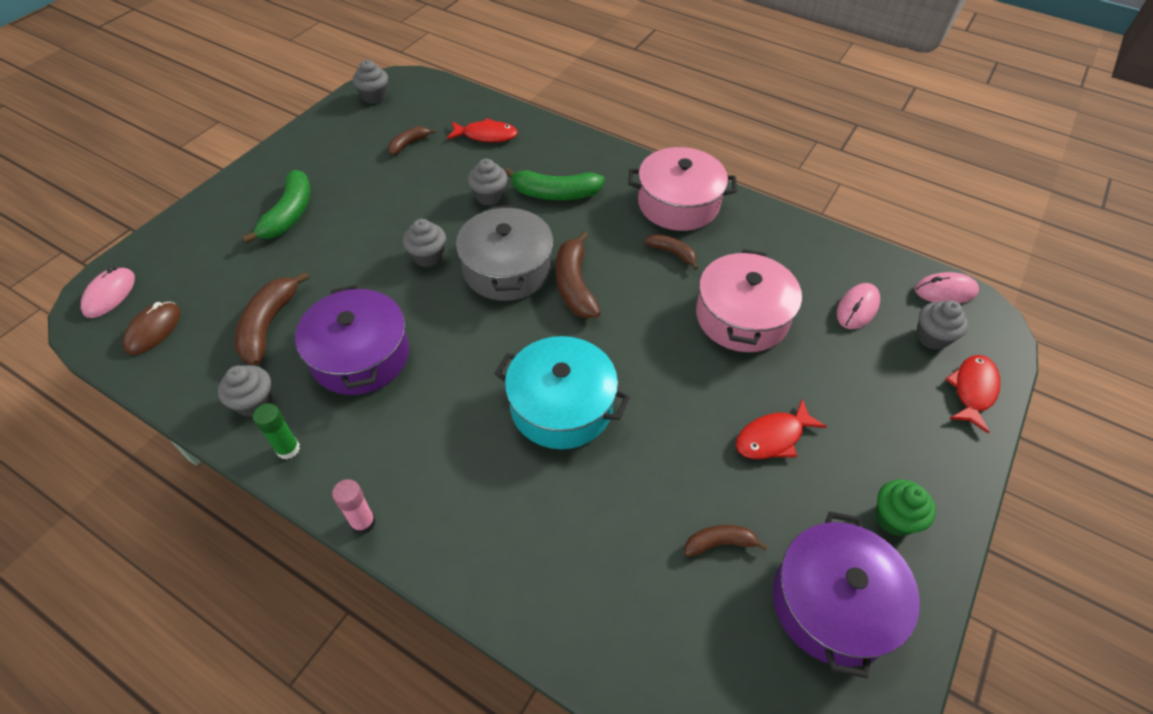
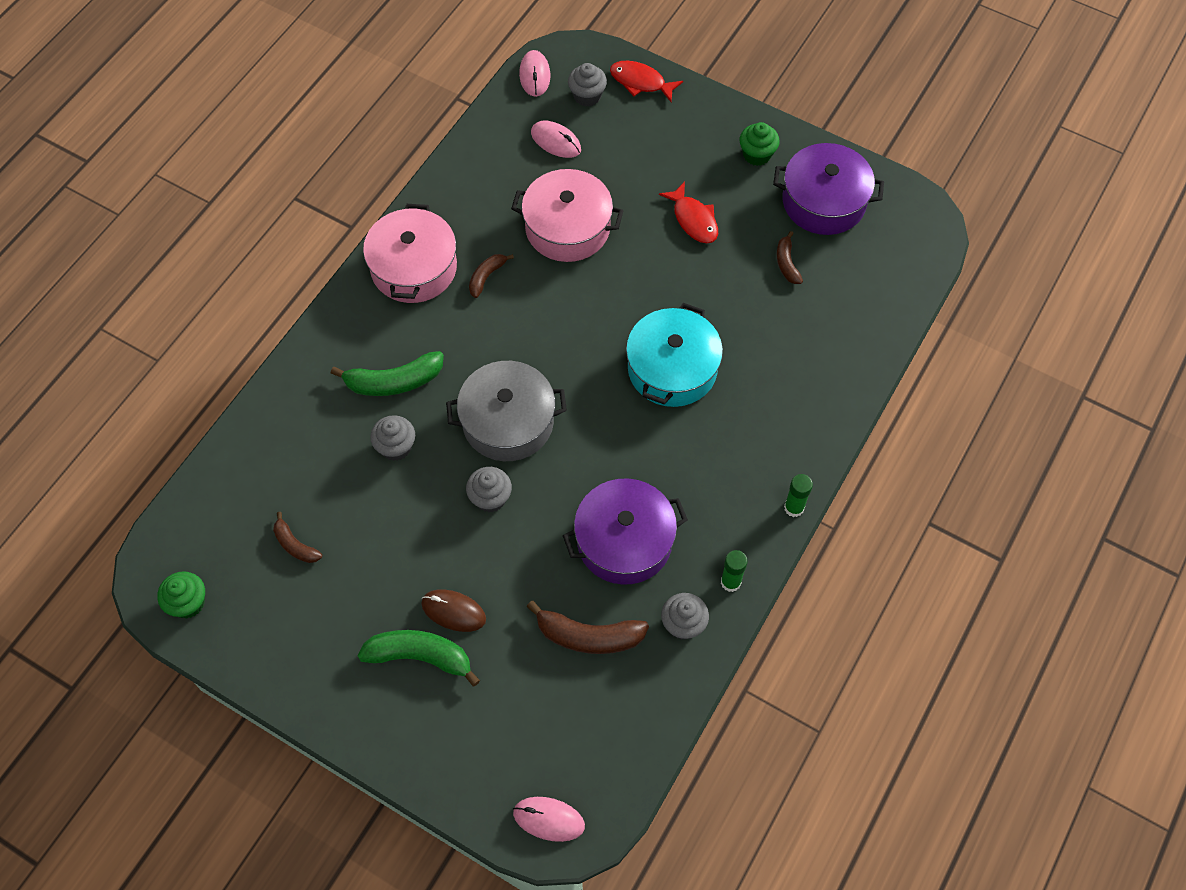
camera: 90 degrees left, 10 degrees up
brown mouse [122,302,181,355] -> brown mouse moved to [421,589,486,632]
pink glue stick [332,479,376,534] -> green glue stick [784,474,813,517]
grey cupcake [353,60,388,104] -> green cupcake [157,571,205,618]
red fish [447,118,518,142] -> none
green banana [504,168,605,200] -> green banana turned 75 degrees clockwise [331,351,444,396]
brown banana [556,231,601,318] -> none

